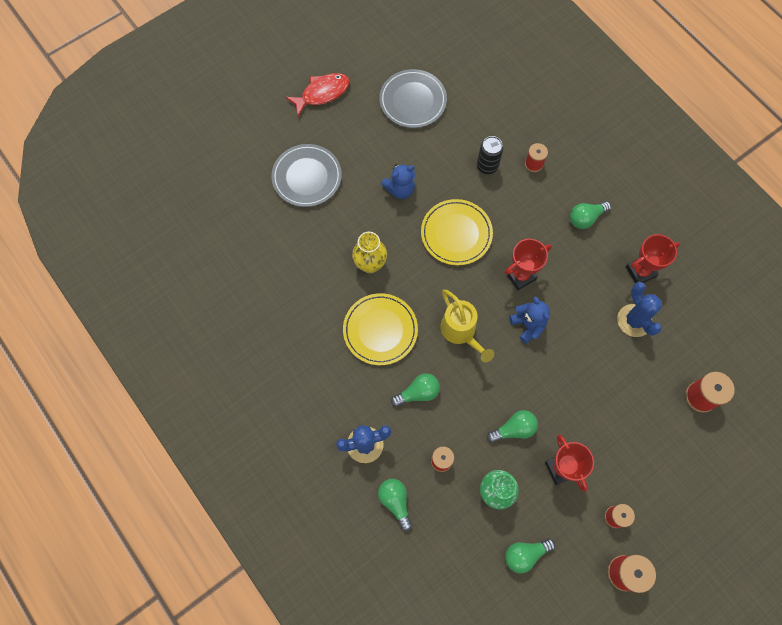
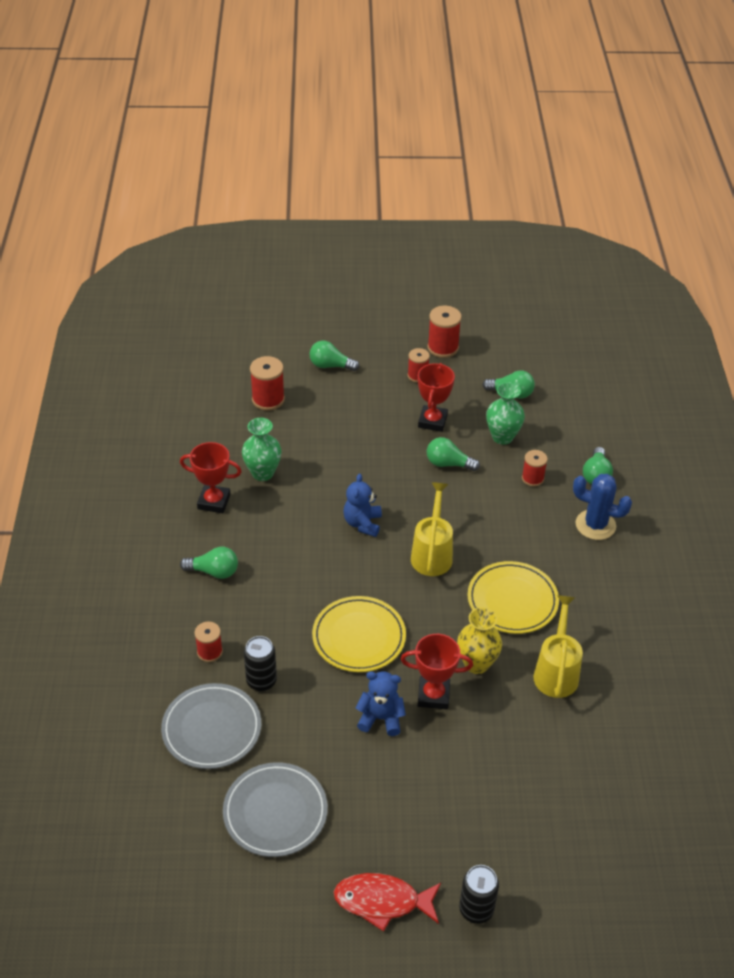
camera: 145 degrees left, 25 degrees down
grey plate [271,144,342,207] -> grey plate moved to [161,683,262,769]
green light bulb [391,373,440,407] -> green light bulb moved to [309,341,360,371]
red trophy [504,239,552,290] -> red trophy moved to [401,634,473,709]
blue cactus [617,282,662,337] -> green vase [242,418,282,481]
none -> black can [459,865,499,924]
none -> yellow watering can [534,595,583,698]

